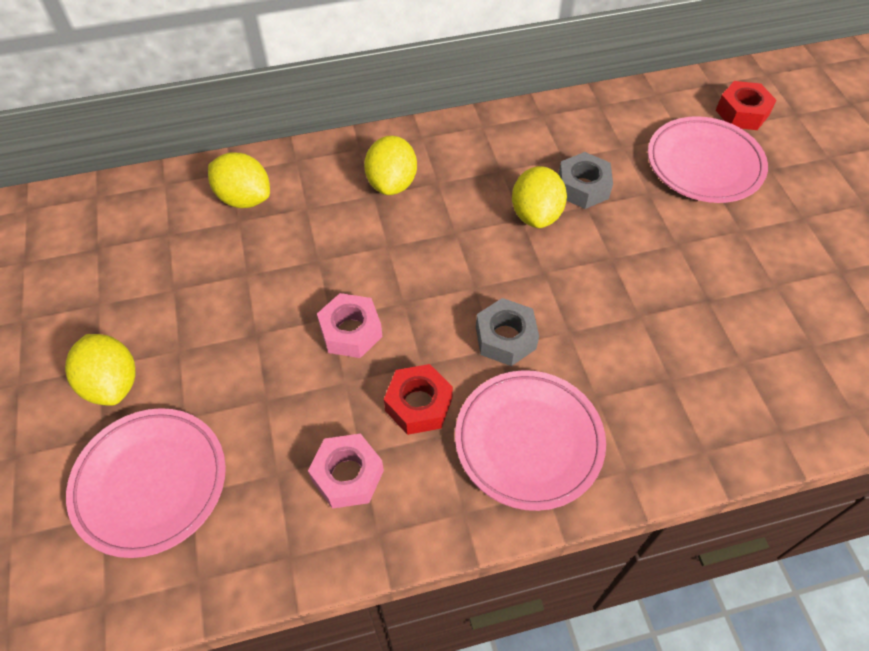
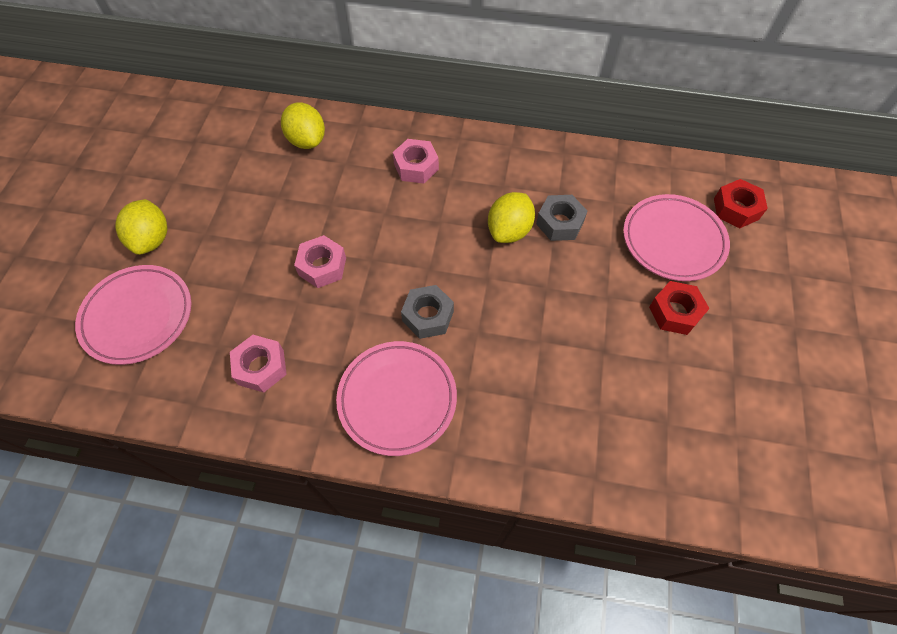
camera: 25 degrees right, 5 degrees up
yellow lemon [364,136,417,195] -> pink nut [393,139,439,184]
red nut [384,364,453,435] -> red nut moved to [649,281,710,335]

